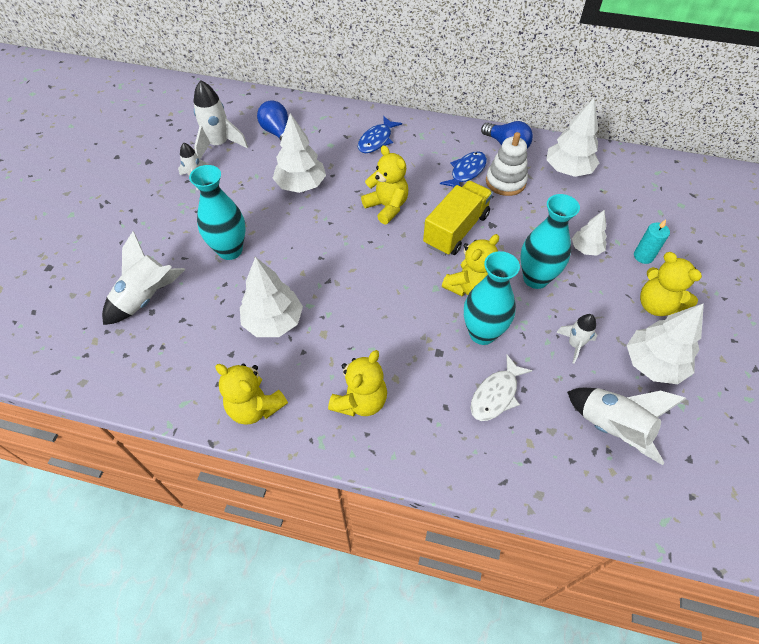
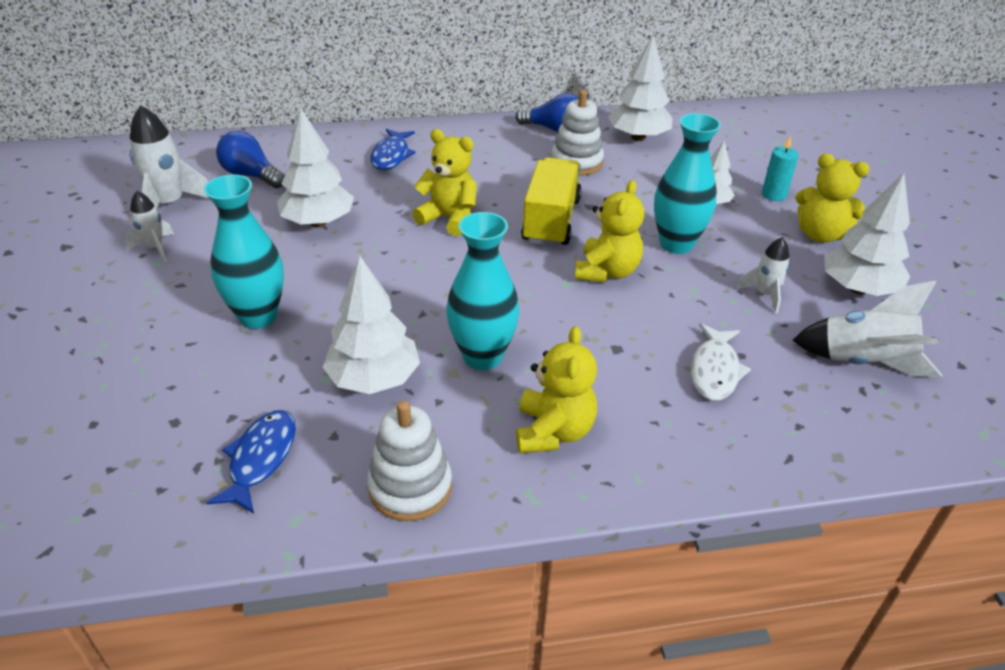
camera: 25 degrees left, 15 degrees down
white rocket [102,231,185,325] -> none
yellow teddy bear [215,364,288,425] -> white stacking toy [367,401,452,522]
blue fish [440,151,487,188] -> blue fish moved to [206,410,296,514]
turquoise vase [464,251,520,345] -> turquoise vase moved to [446,212,520,370]

